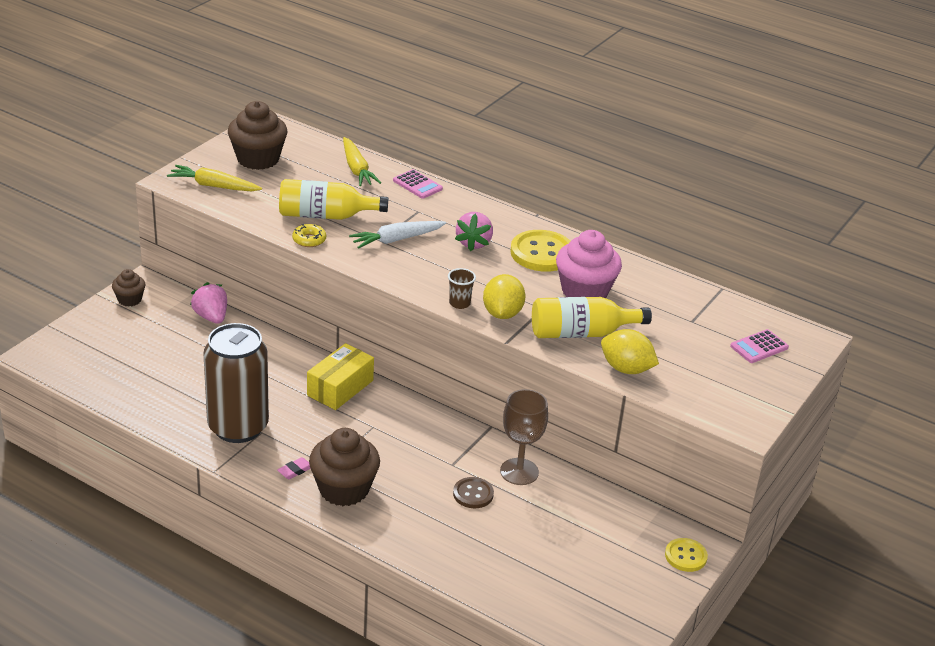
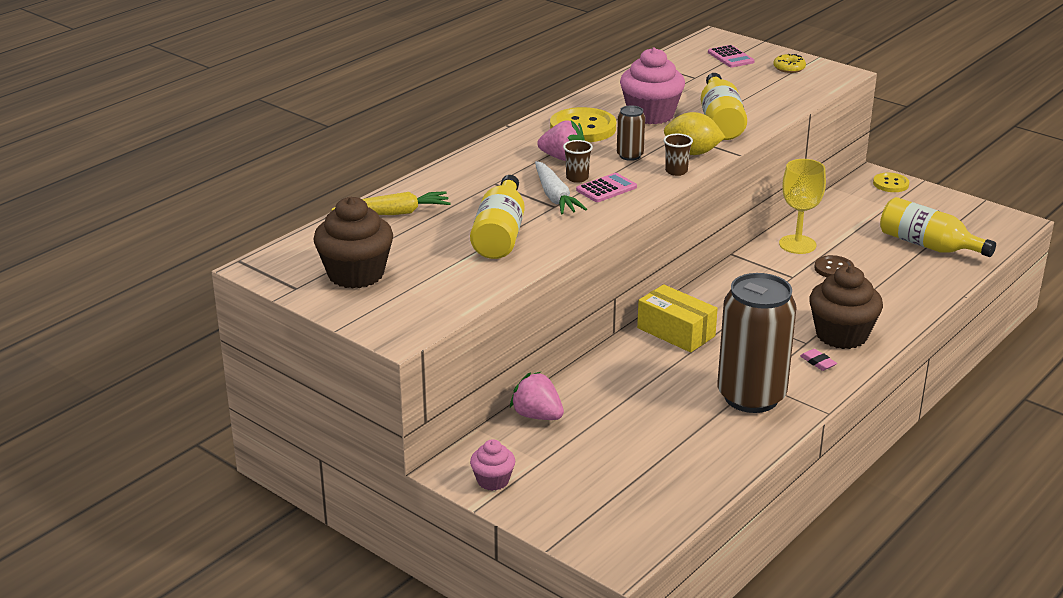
camera: 80 degrees left, 5 degrees down
brown cupcake [112,269,146,306] -> pink cupcake [470,439,515,491]
yellow carrot [167,165,262,191] -> none
pink strawberry [190,282,227,324] -> pink strawberry turned 60 degrees clockwise [510,372,564,420]
yellow donut [292,224,326,247] -> yellow donut moved to [773,54,806,73]
pink calculator [393,169,443,199] -> pink calculator moved to [576,173,637,202]
brown goblet [500,389,548,485] -> yellow goblet [779,159,826,254]
yellow lemon [601,329,659,374] -> none
none -> brown cup [563,140,593,183]
none -> brown can [617,105,645,161]
none -> yellow bottle [880,197,996,257]

